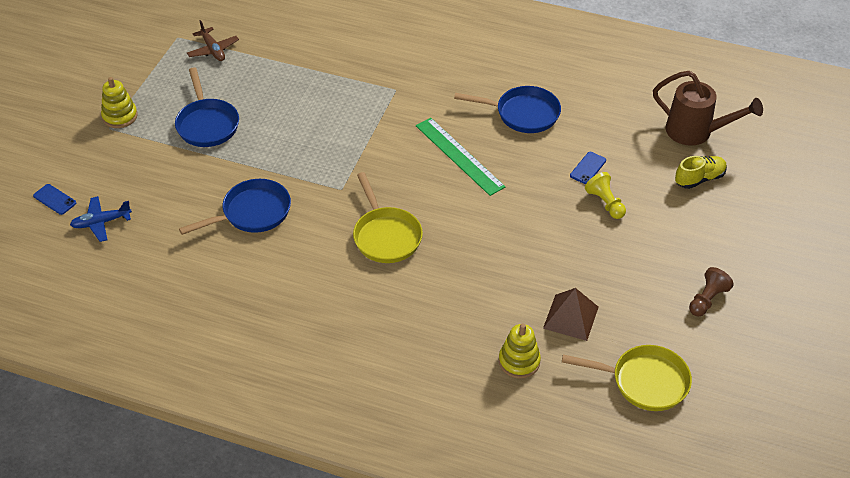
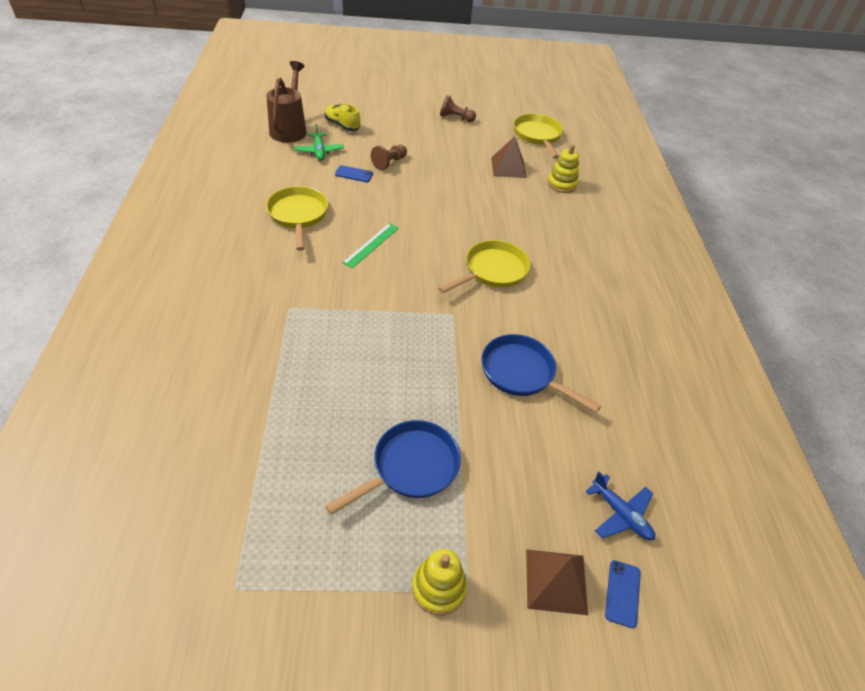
camera: 115 degrees left, 0 degrees up
brown plane [187,20,239,61] -> none
green ruler [416,118,506,196] -> green ruler [342,223,399,268], size x0.66
blue pan [454,86,561,133] -> yellow pan [266,186,328,251]
yellow pawn [585,172,626,219] -> brown pawn [371,144,407,170]
none -> green plane [294,123,344,160]
none -> brown pyramid [526,549,588,615]

